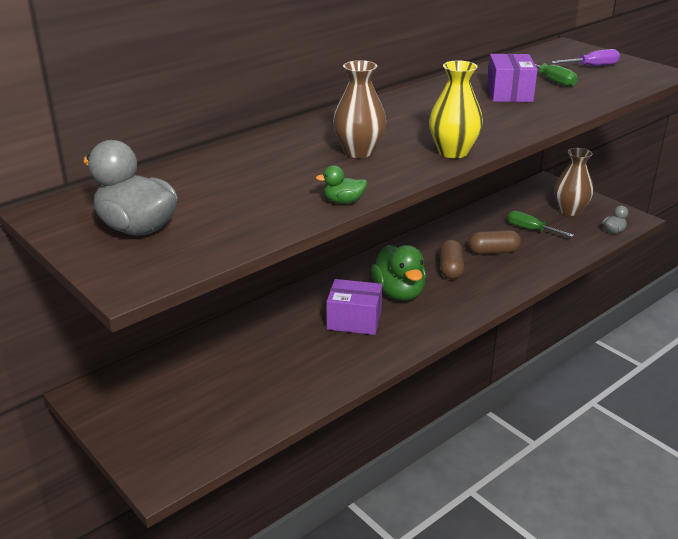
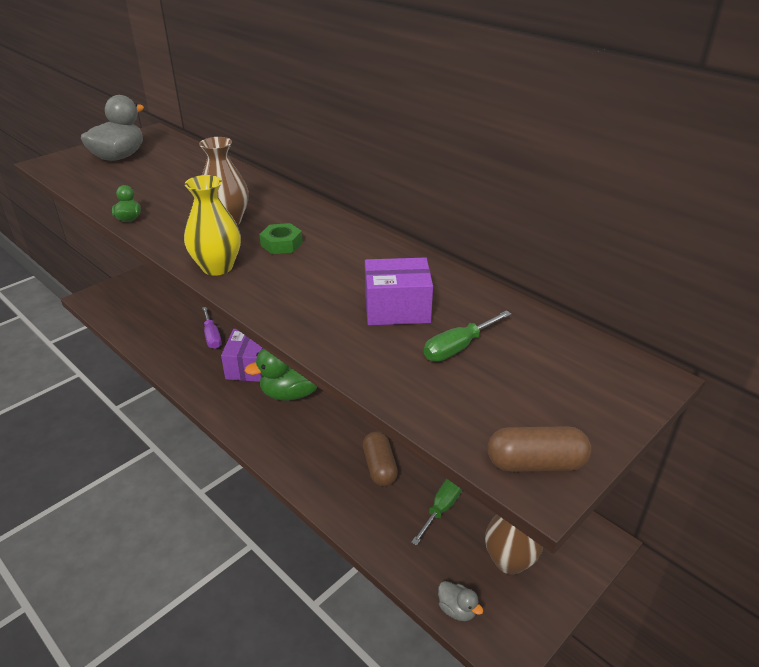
camera: 85 degrees right, 5 degrees up
brown capsule [439,240,464,279] -> brown capsule moved to [488,426,591,472]
purple screwdriver [551,49,620,66] -> purple screwdriver moved to [202,307,221,349]
none -> green nut [259,223,303,254]

